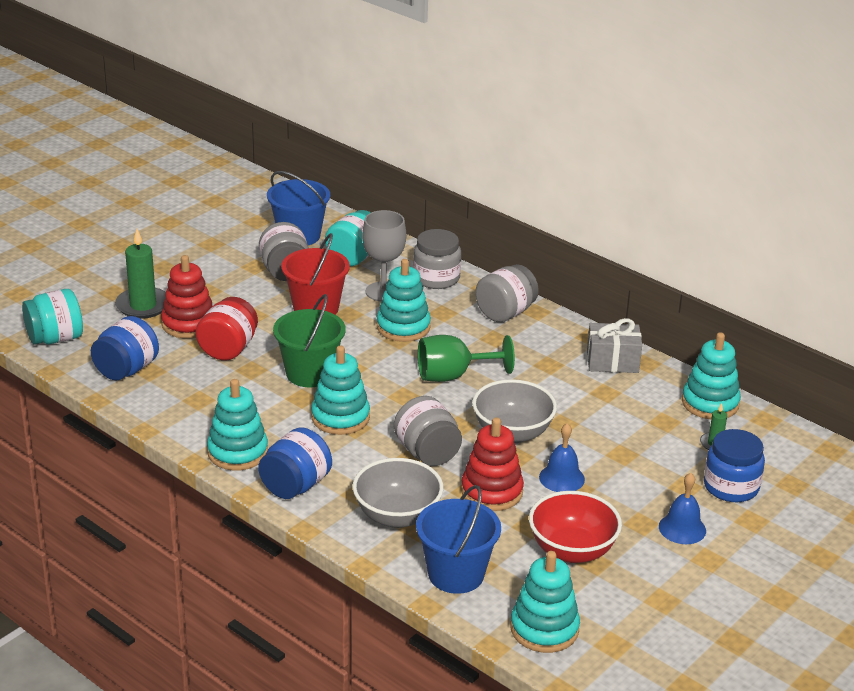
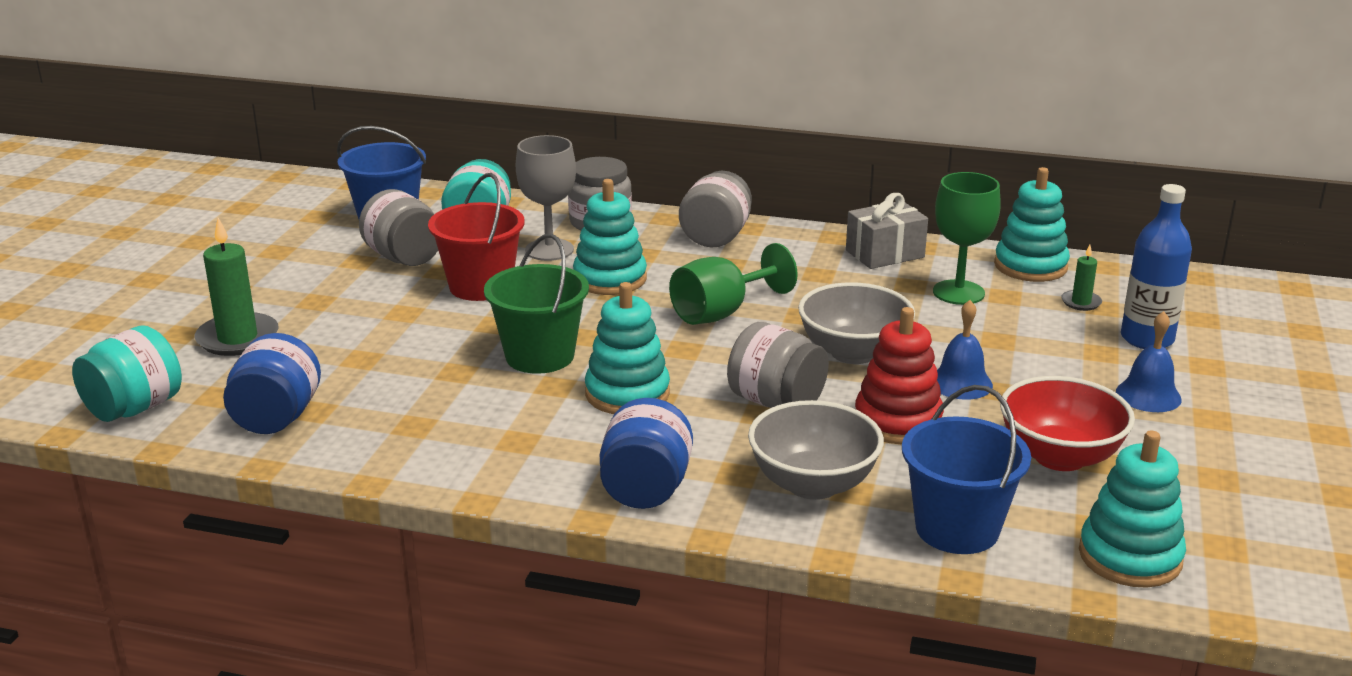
camera: 25 degrees left, 5 degrees down
red stacking toy [161,255,213,338] -> none
red jar [196,297,258,360] -> none
turquoise stacking toy [207,379,268,471] -> none
blue jar [704,429,765,502] -> blue bottle [1121,184,1192,349]
none -> green goblet [933,172,1001,305]

